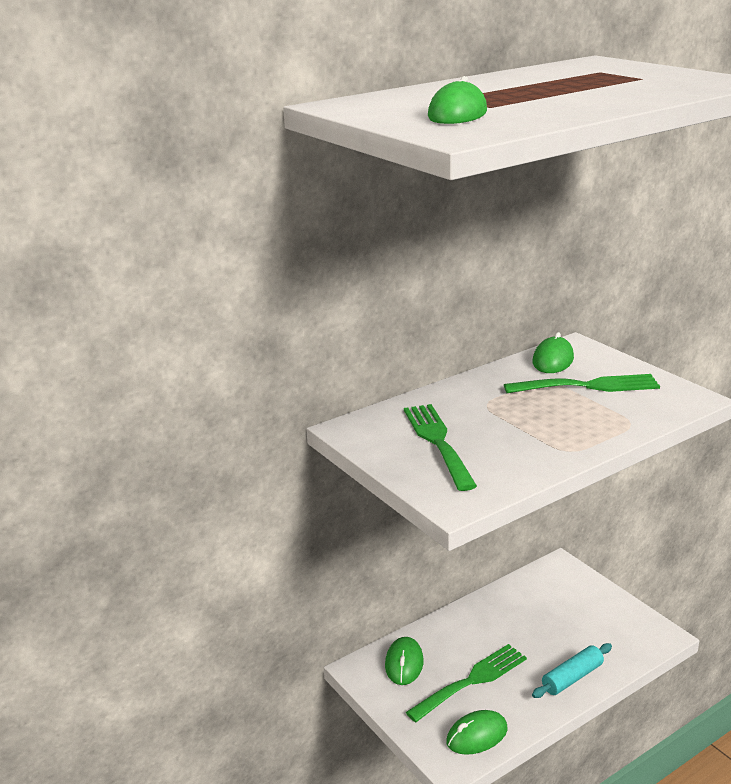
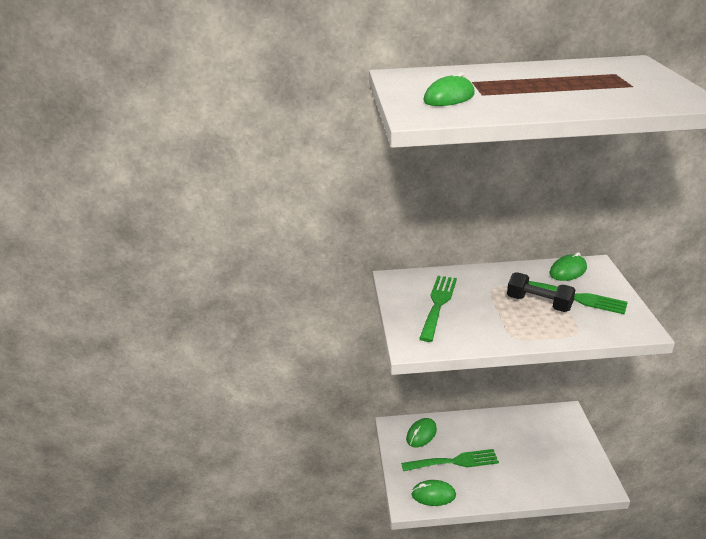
camera: 30 degrees right, 5 degrees up
turquoise rolling pin [532,643,612,698] -> none
none -> black dumbbell [507,272,575,312]

